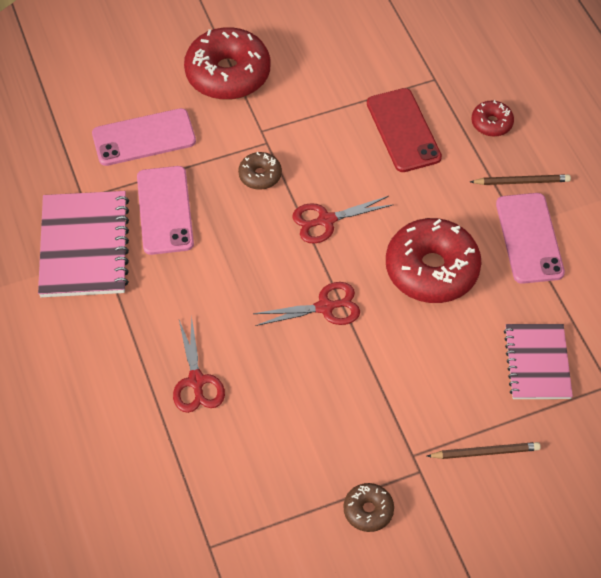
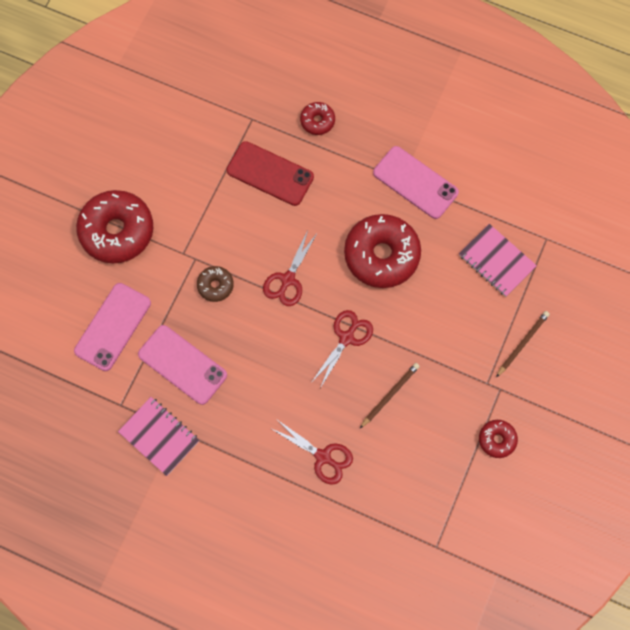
camera: 45 degrees left, 15 degrees up
pink notebook [38,191,129,297] -> pink notebook [118,397,199,476], size x0.66
brown donut [344,483,394,532] -> red donut [479,420,518,458]
brown pencil [470,175,571,185] -> brown pencil moved to [360,363,420,428]

